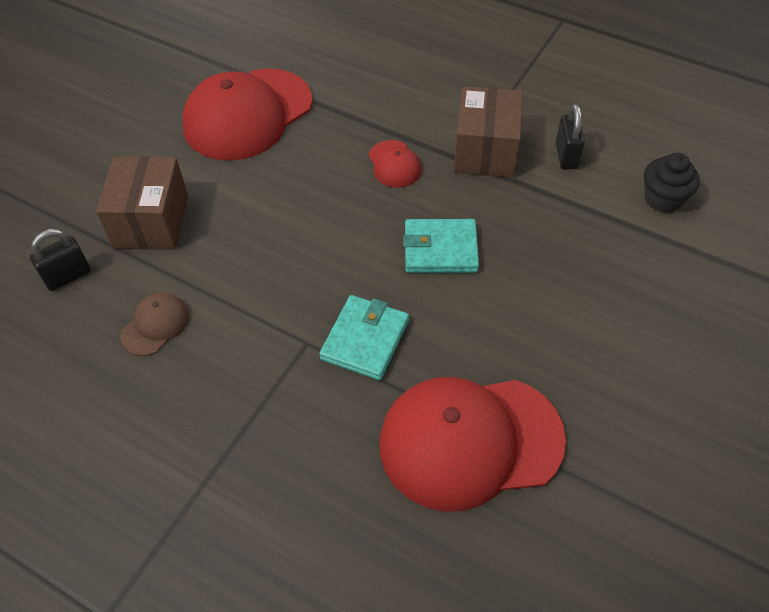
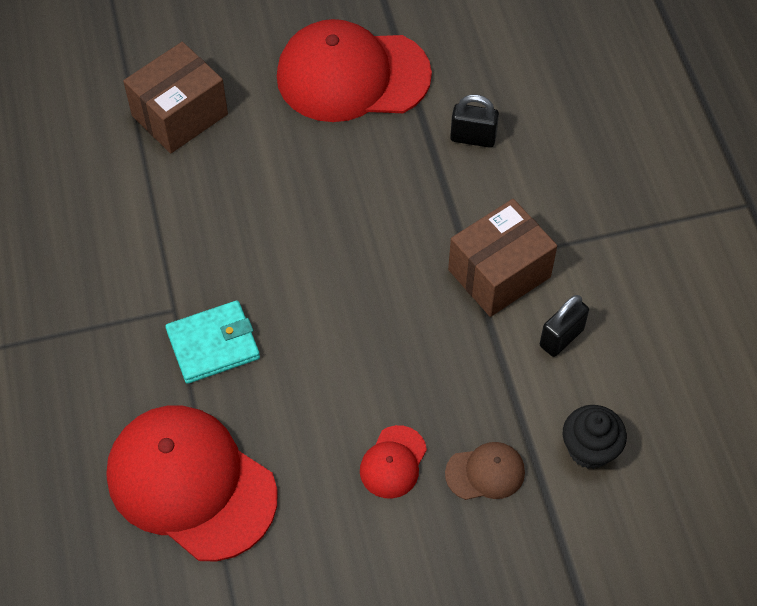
camera: 45 degrees right, 5 degrees up
black padlock [30,229,91,291] -> black padlock moved to [450,94,499,148]
brown cap [120,292,189,356] -> brown cap moved to [445,442,525,500]
red cap [368,140,421,188] -> red cap moved to [360,425,427,499]
turquoise wallet [403,219,479,273] -> none

